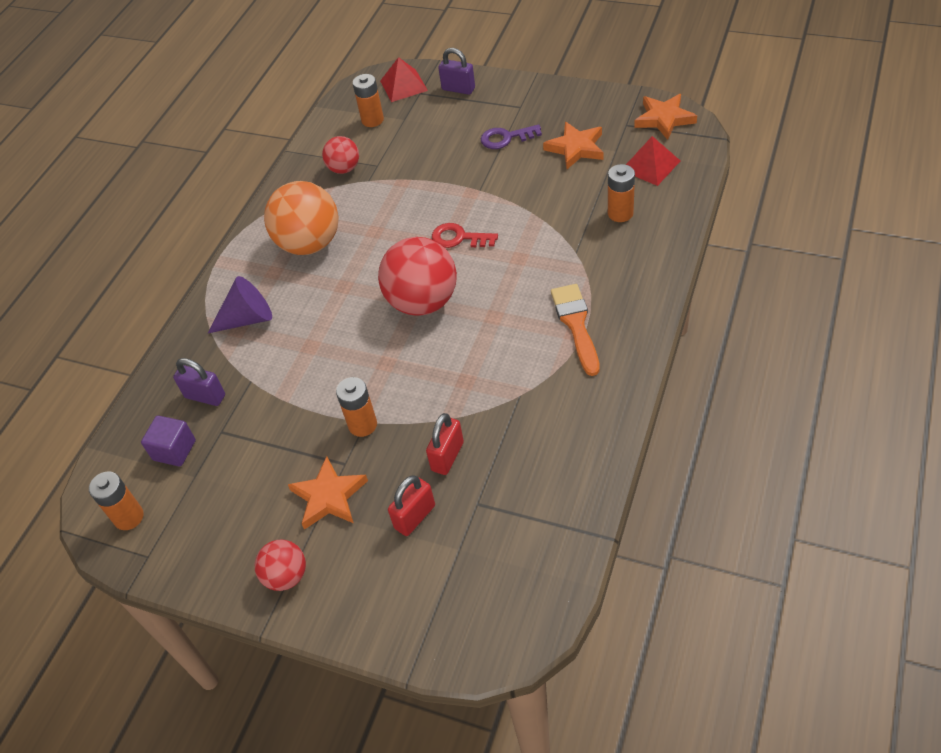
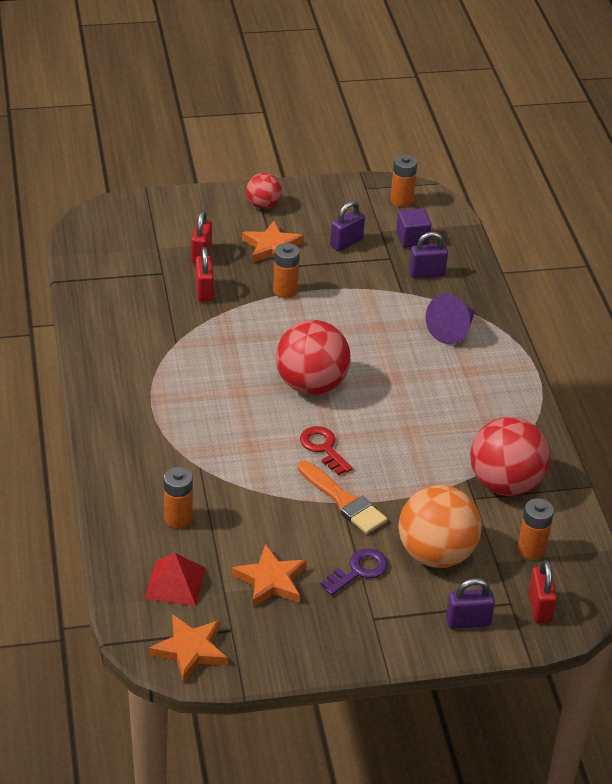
camera: 140 degrees right, 10 degrees down
orange ball [264,181,339,255] -> orange ball moved to [398,485,482,568]
red ball [322,136,359,174] -> red ball [470,417,550,496], size x1.85
red pyramid [380,57,428,102] -> red padlock [528,560,557,623]
red key [432,223,498,248] -> red key turned 105 degrees counterclockwise [300,426,353,475]
orange brush [551,284,600,376] -> orange brush moved to [298,461,387,534]
none -> purple padlock [330,201,365,251]

